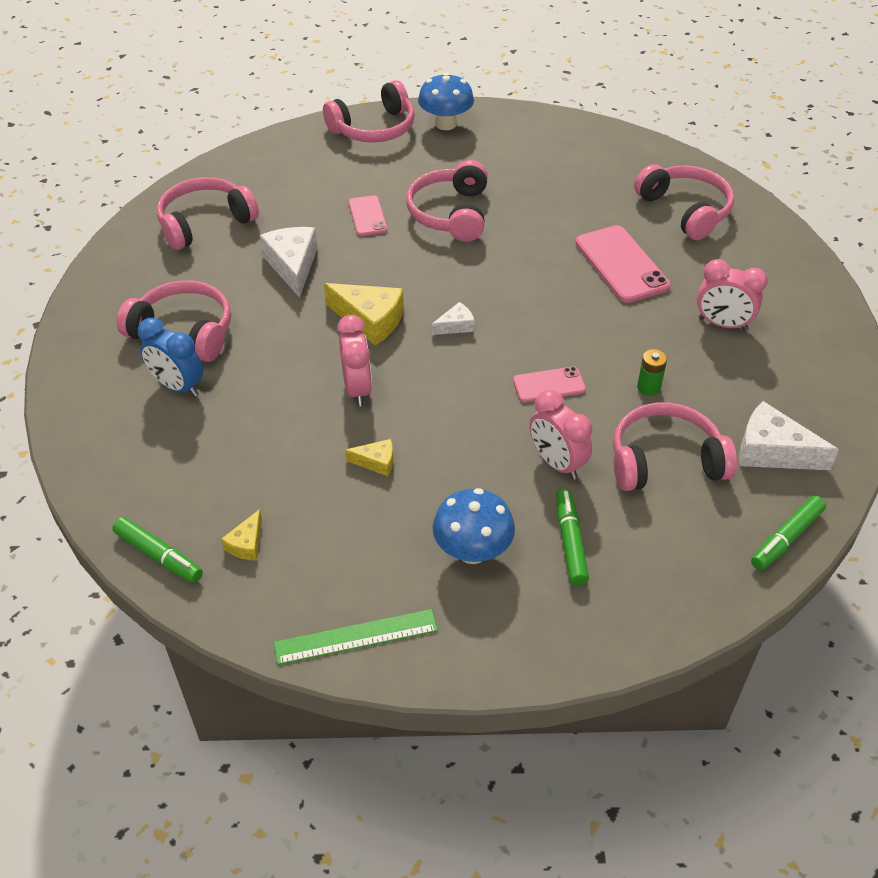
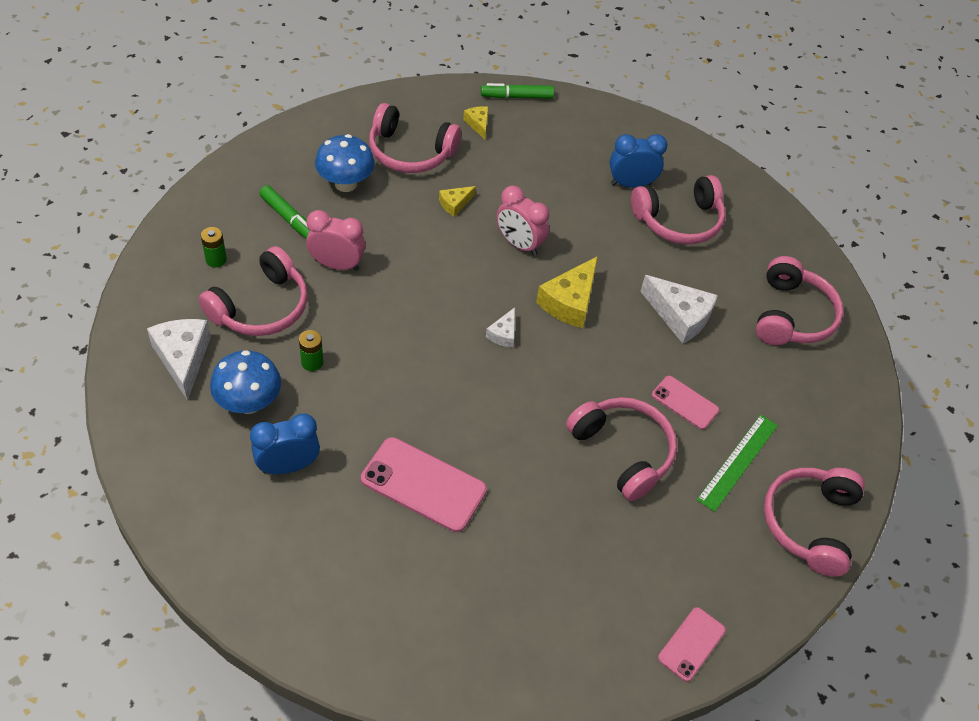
camera: 135 degrees right, 5 degrees up
green ruler [274,609,438,665] -> green ruler moved to [697,415,778,512]
yellow cheese [324,283,404,346] -> yellow cheese turned 45 degrees counterclockwise [536,256,598,328]
blue mushroom [418,73,474,130] -> blue mushroom moved to [210,350,281,414]
pink phone [513,367,586,402] -> pink phone moved to [658,607,726,682]
pink headphones [634,164,734,240] -> pink headphones moved to [369,103,461,173]
pink clock [697,259,768,331] -> blue clock [250,413,320,474]
white cheese [739,401,839,470] -> white cheese turned 90 degrees counterclockwise [147,319,211,401]
green marker [751,495,826,570] -> none
none -> green battery [201,227,227,267]

